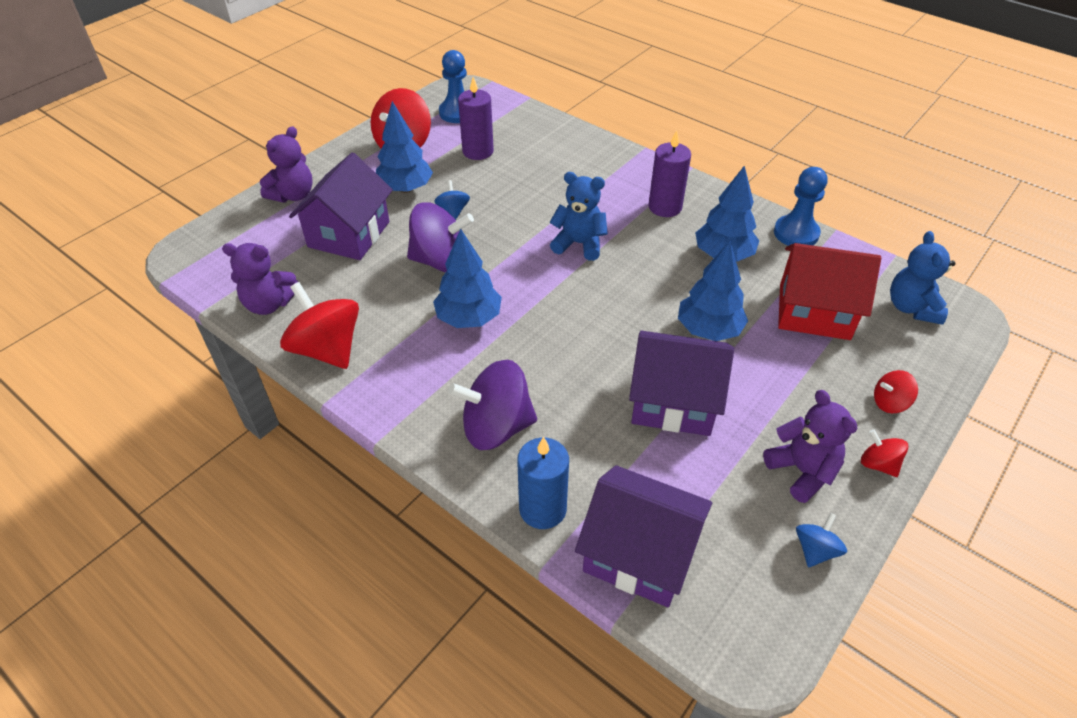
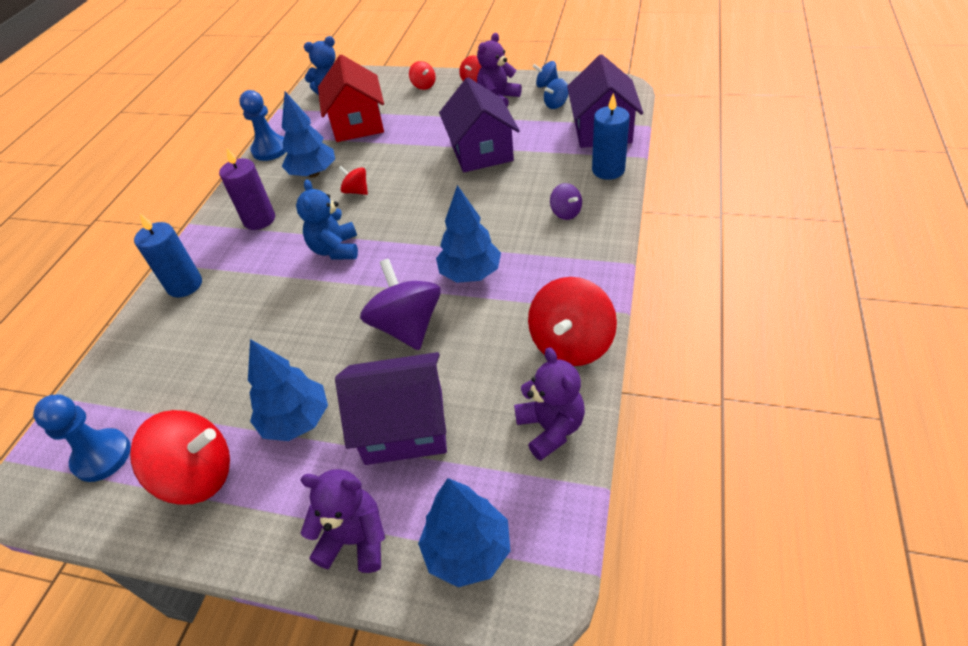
camera: 110 degrees left, 0 degrees up
blue spinning top [434,180,470,220] -> blue spinning top moved to [544,78,569,109]
purple spinning top [448,360,537,450] -> purple spinning top [550,183,582,220], size x0.50
purple candle [458,77,494,160] -> none
blue tree [678,241,748,341] -> blue tree moved to [418,478,510,587]
none -> blue candle [134,214,202,298]
none -> red spinning top [338,166,368,195]

